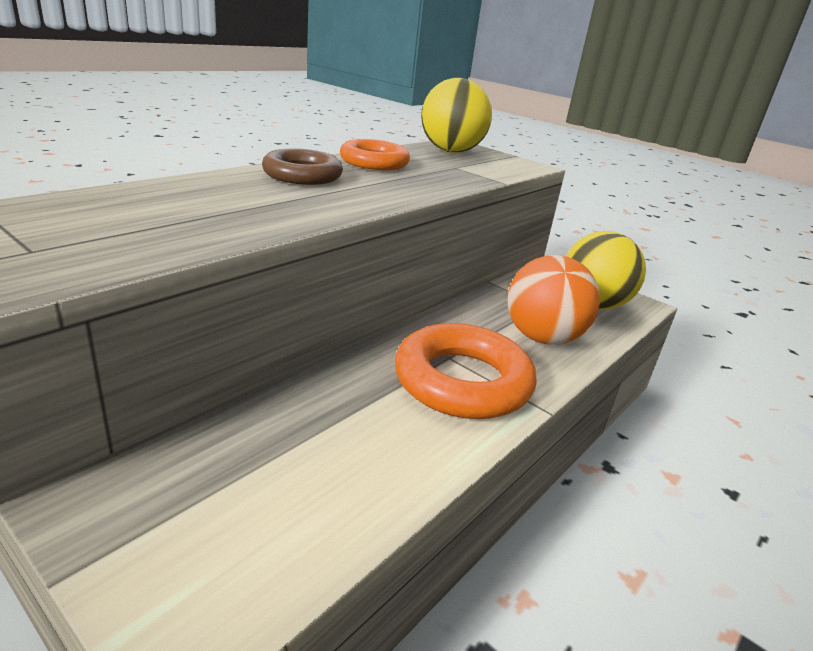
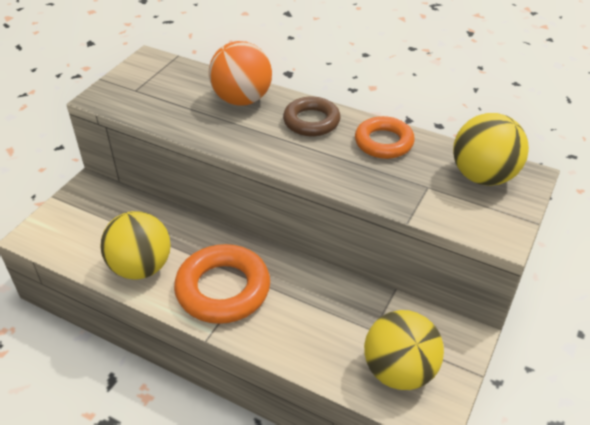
camera: 80 degrees right, 15 degrees up
orange ball [507,255,600,345] -> orange ball moved to [209,41,272,106]
none -> yellow ball [100,211,171,280]

